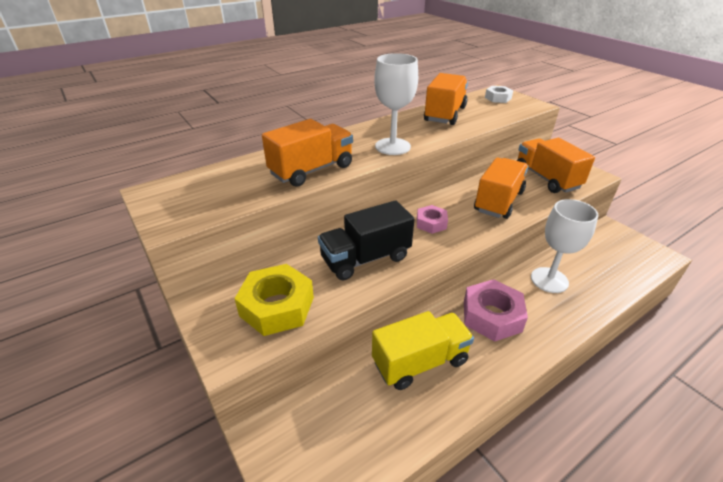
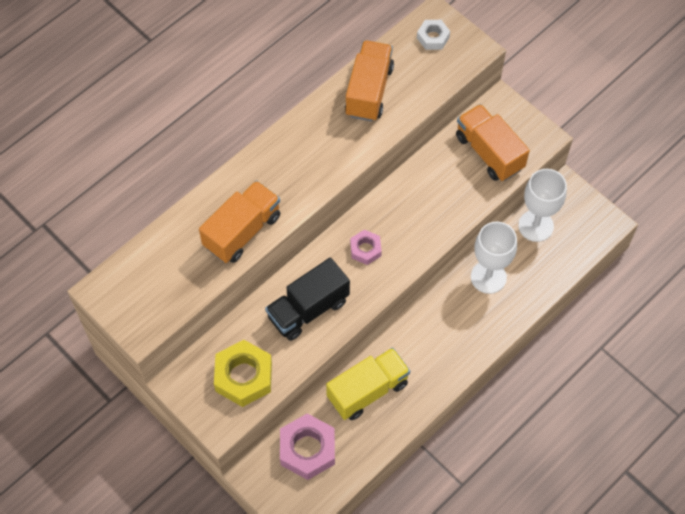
camera: 10 degrees left, 25 degrees up
white goblet [374,53,418,155] -> white goblet moved to [518,169,567,242]
pink nut [464,279,528,342] -> pink nut moved to [280,413,335,480]
orange truck [474,157,529,219] -> none

